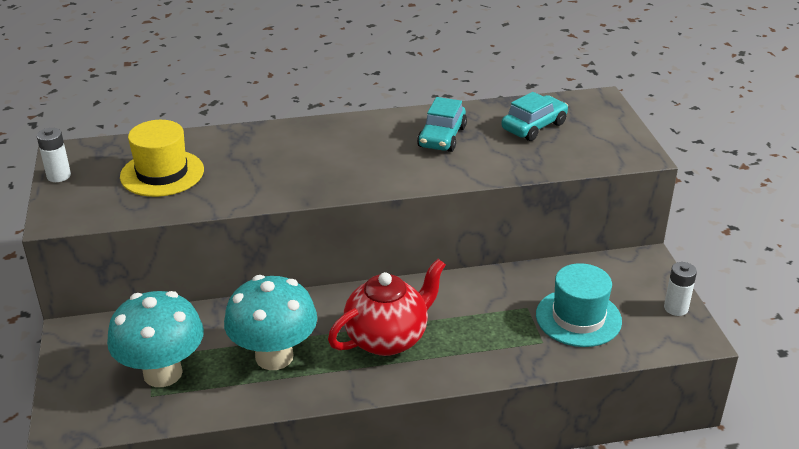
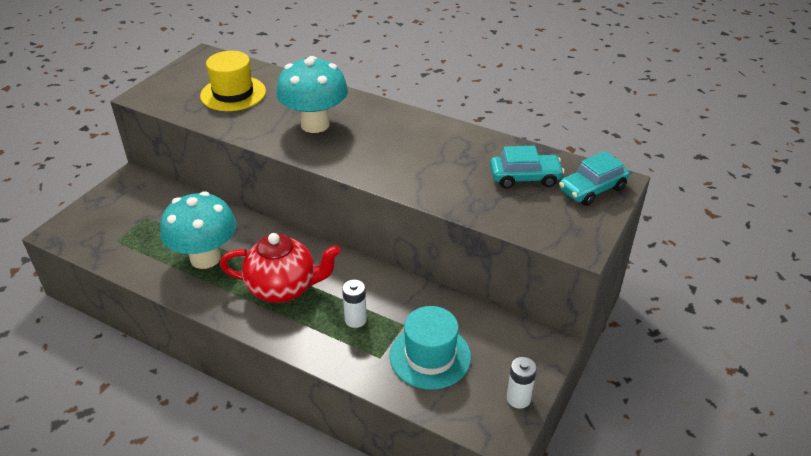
camera: 40 degrees right, 5 degrees up
white battery [37,128,71,182] -> white battery moved to [342,280,367,328]
turquoise mushroom [107,291,204,387] -> turquoise mushroom moved to [276,56,348,133]
turquoise car [417,97,467,152] -> turquoise car moved to [559,151,630,206]

